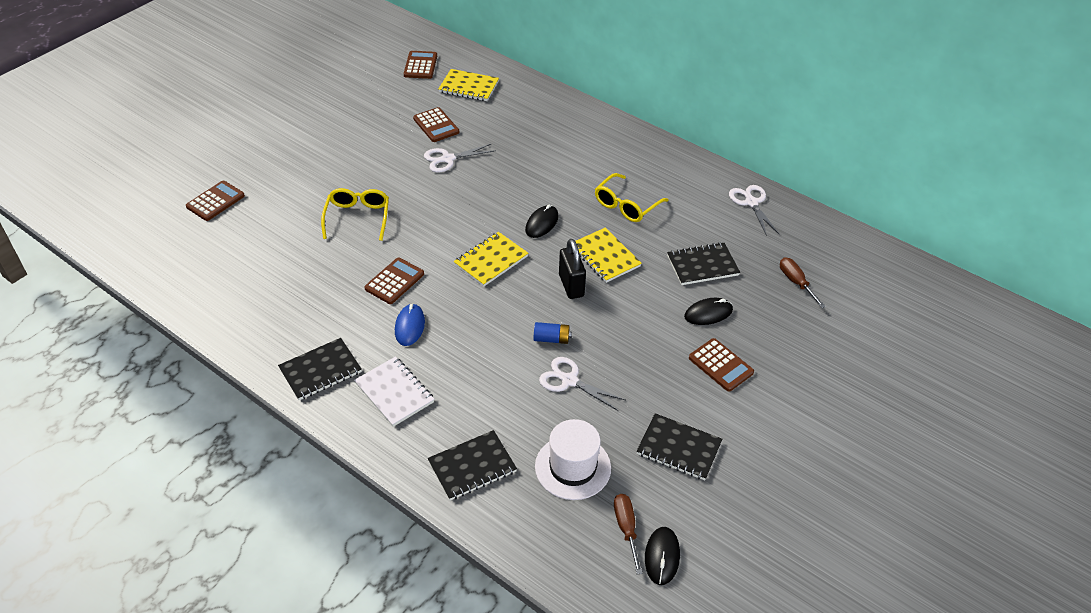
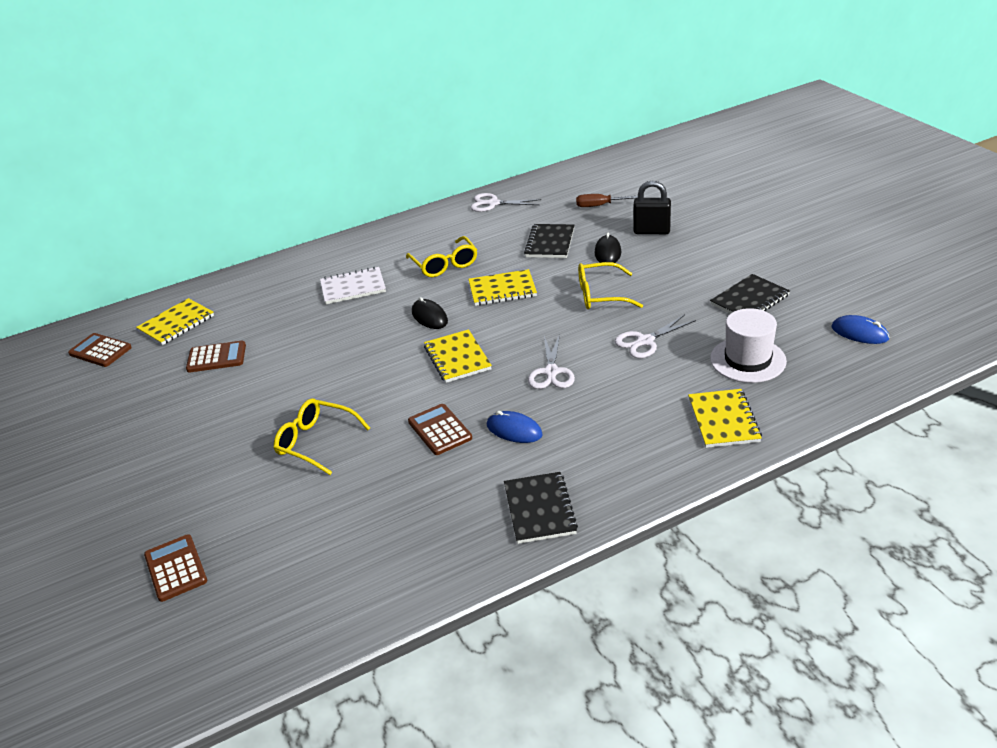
camera: 60 degrees left, 10 degrees down
white notebook [354,357,434,427] -> white notebook moved to [320,267,386,304]
white scissors [424,144,496,172] -> white scissors moved to [528,334,575,389]
black notebook [428,430,517,501] -> yellow notebook [688,389,762,448]
blue battery [534,322,572,344] -> none
black padlock [559,239,586,299] -> black padlock moved to [633,181,671,234]
brown screwdriver [614,494,643,574] -> none
black mouse [645,527,680,585] -> blue mouse [831,315,890,344]
brown calculator [689,338,754,392] -> none
none -> yellow glasses [578,262,643,309]

